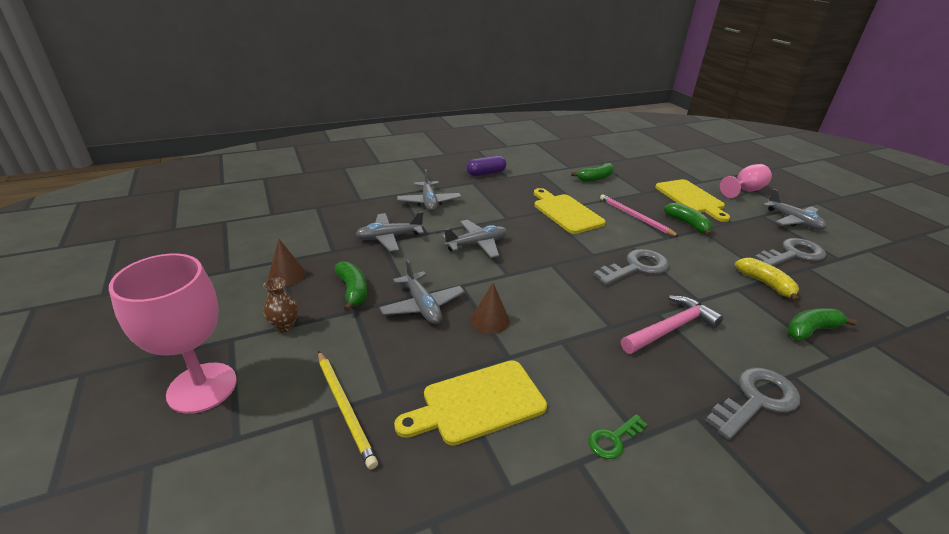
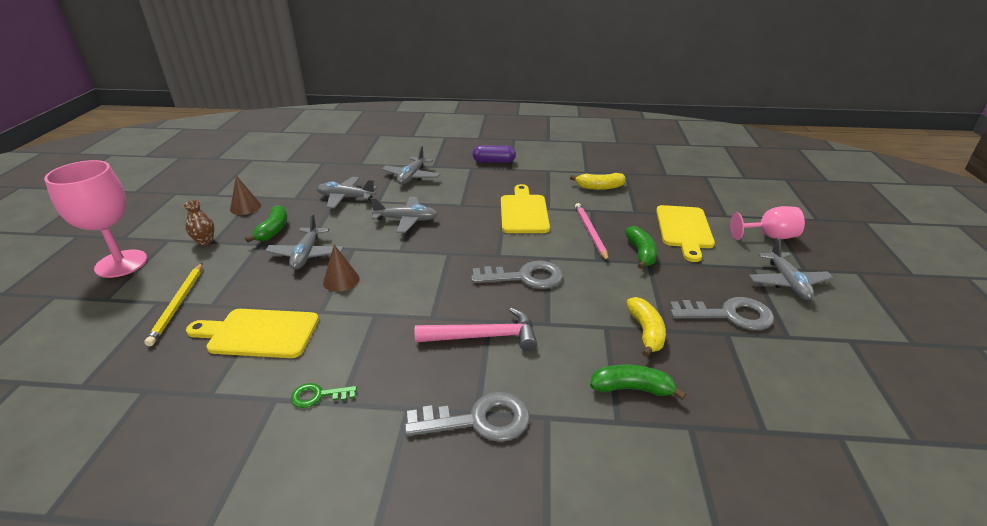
camera: 30 degrees right, 0 degrees up
green banana [571,163,614,182] -> yellow banana [570,173,626,190]

